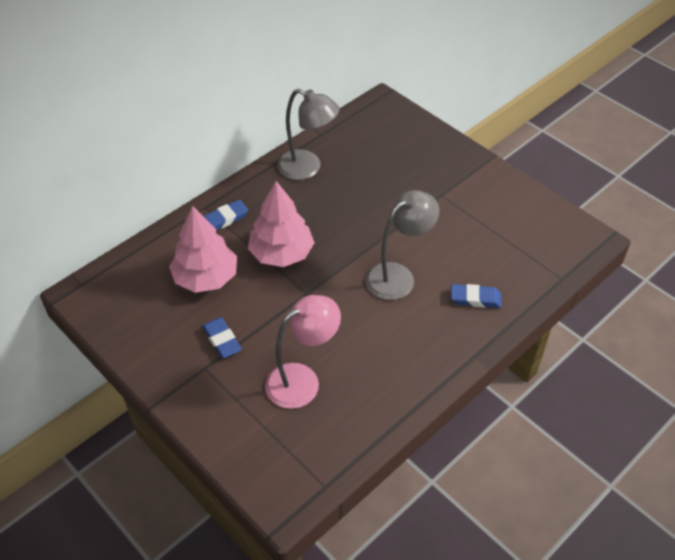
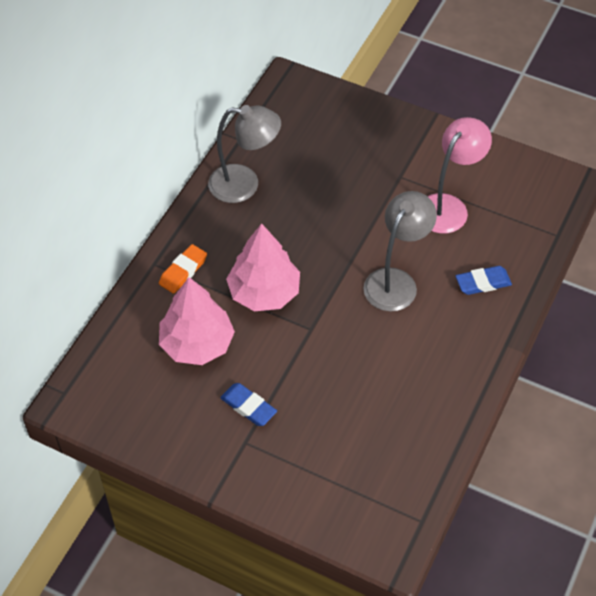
camera: 20 degrees left, 5 degrees up
blue eraser [204,200,248,230] -> orange eraser [159,244,207,294]
pink lamp [265,295,341,409] -> pink lamp moved to [428,117,492,233]

